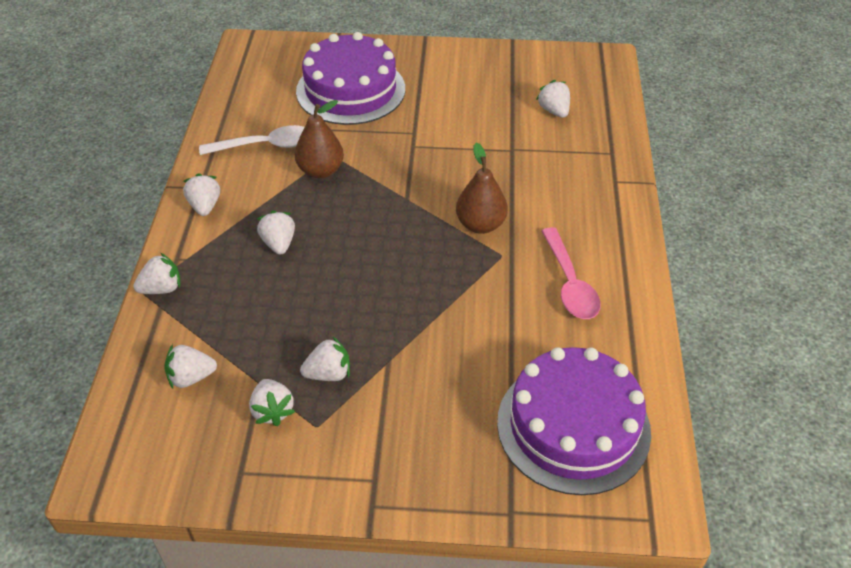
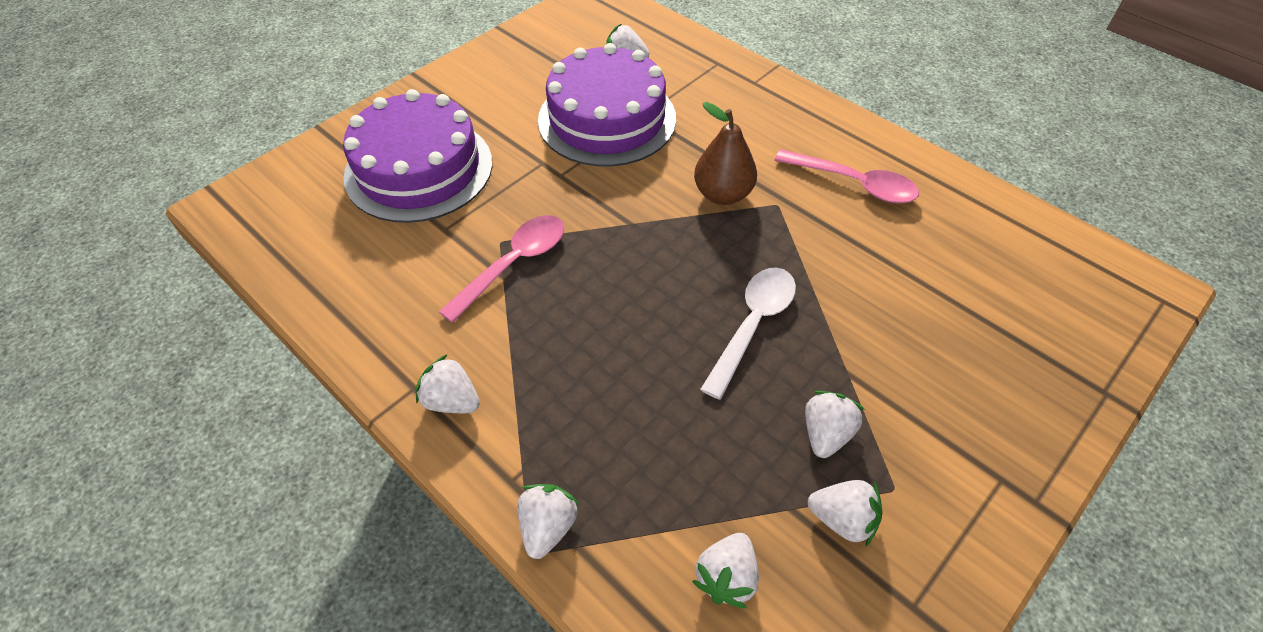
camera: 50 degrees left, 5 degrees up
white spoon [199,125,305,155] -> white spoon moved to [700,267,796,400]
white strawberry [257,210,295,255] -> none
brown pear [294,100,344,178] -> pink spoon [439,215,565,323]
purple cake [497,347,651,495] -> purple cake moved to [538,43,676,166]

